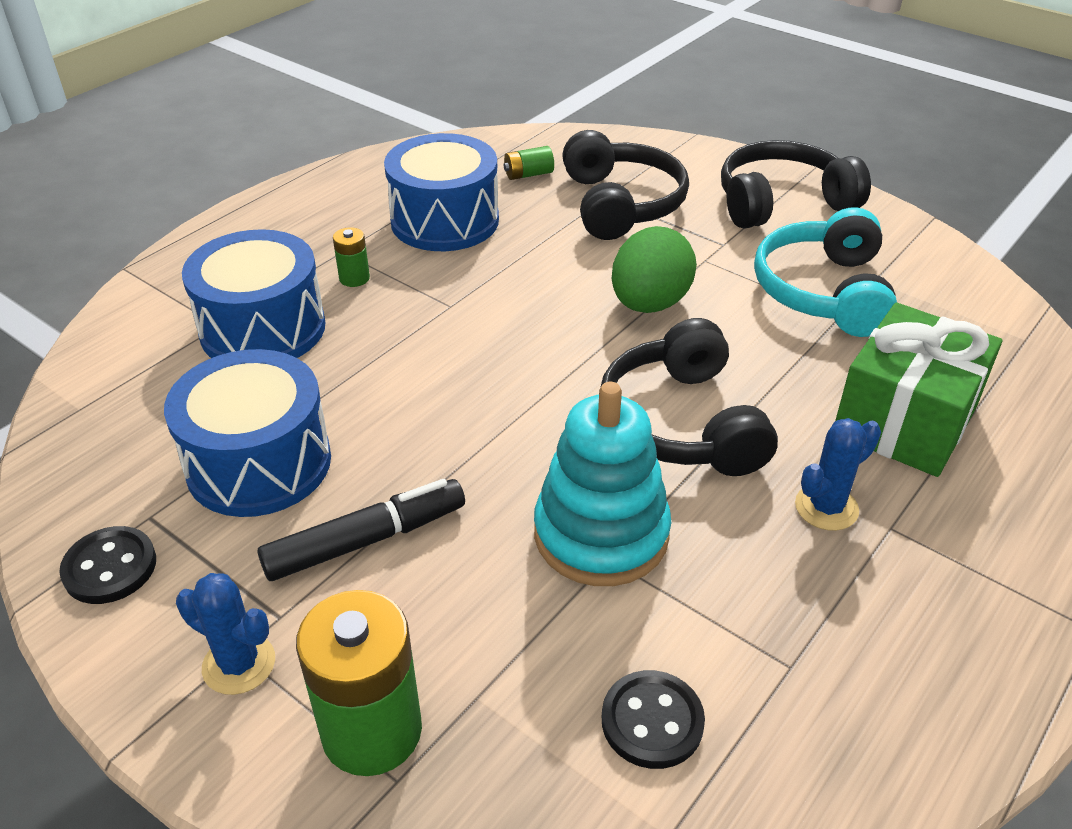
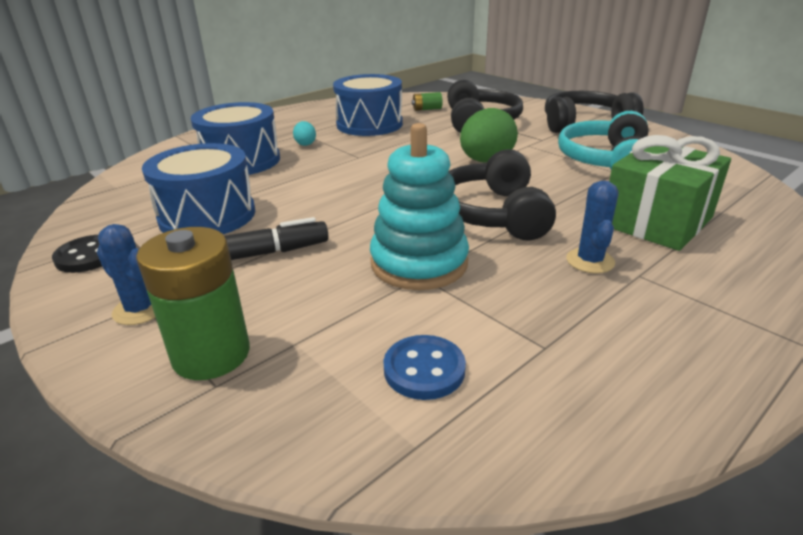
camera: 10 degrees right, 10 degrees down
green battery [333,227,370,287] -> turquoise egg [293,121,316,146]
black button [602,670,705,769] -> blue button [383,335,466,400]
blue cactus [795,418,881,531] -> blue cactus turned 60 degrees counterclockwise [566,180,618,273]

